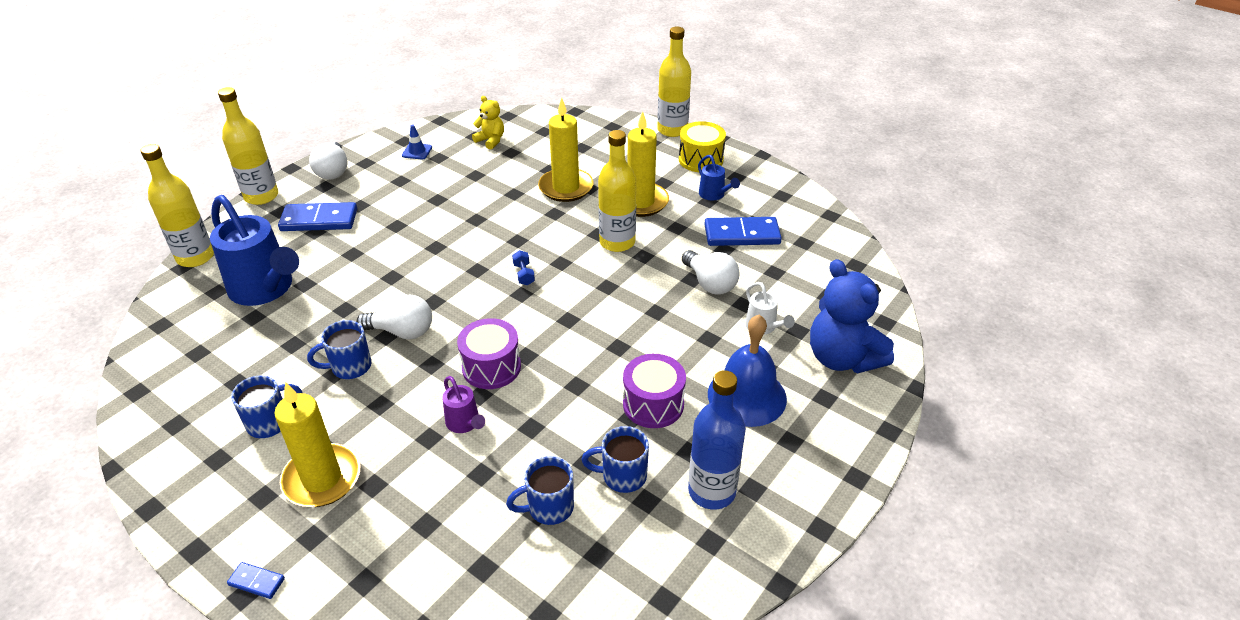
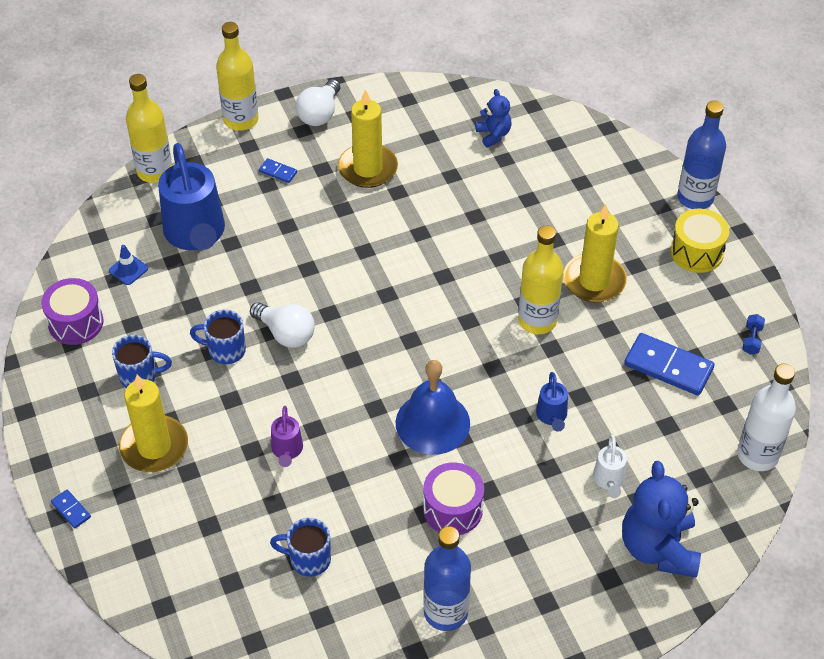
camera: 30 degrees right, 10 degrees up
blue domino [278,202,357,231] -> blue domino [259,158,297,183], size x0.47
blue traffic cone [402,125,432,160] -> blue traffic cone moved to [109,245,148,285]
purple drum [457,318,521,389] -> purple drum moved to [41,278,104,345]
yellow teddy bear [472,96,504,150] -> blue teddy bear [475,89,511,147]
blue dumbbell [512,250,535,285] -> blue dumbbell moved to [742,314,765,354]
yellow candle [538,98,593,202] -> yellow candle moved to [338,89,398,188]
blue mug [582,426,649,493] -> none
yellow bottle [657,27,691,137] -> blue bottle [677,101,726,209]
white light bulb [682,250,740,295] -> none
blue watering can [698,155,740,200] -> blue watering can moved to [536,372,568,432]
blue bell [708,315,787,427] -> blue bell moved to [396,360,470,455]
none -> white bottle [737,364,796,471]

